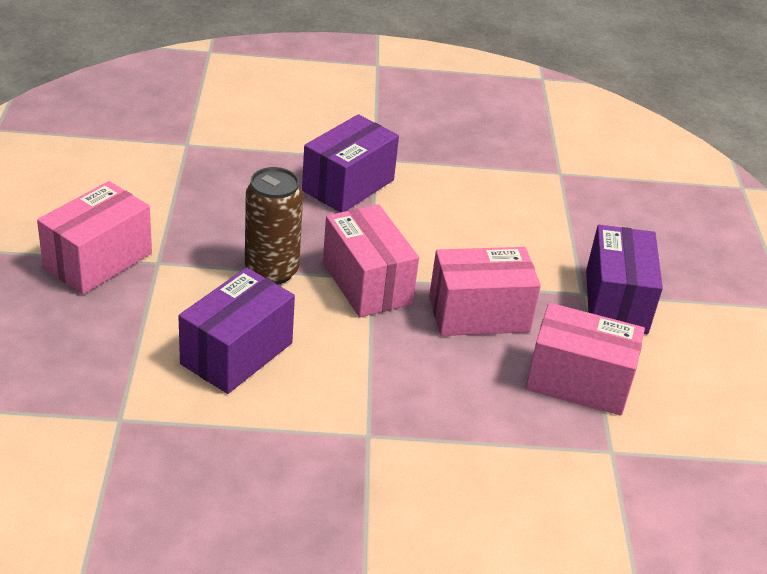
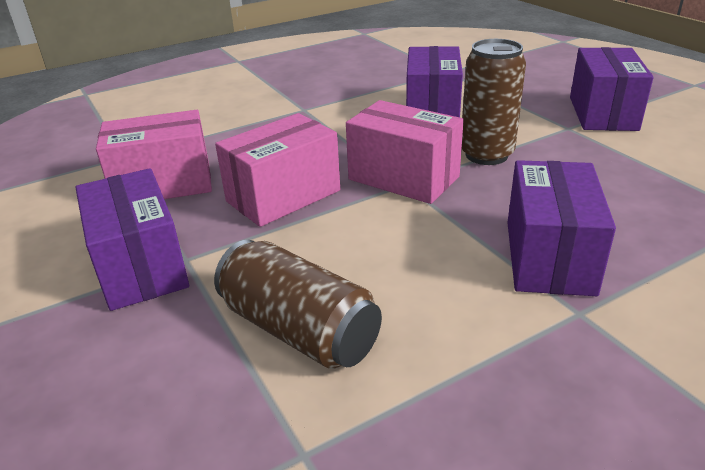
camera: 155 degrees right, 5 degrees down
pink box [37,181,152,294] -> purple box [570,47,654,131]
none -> brown can [214,240,382,369]

